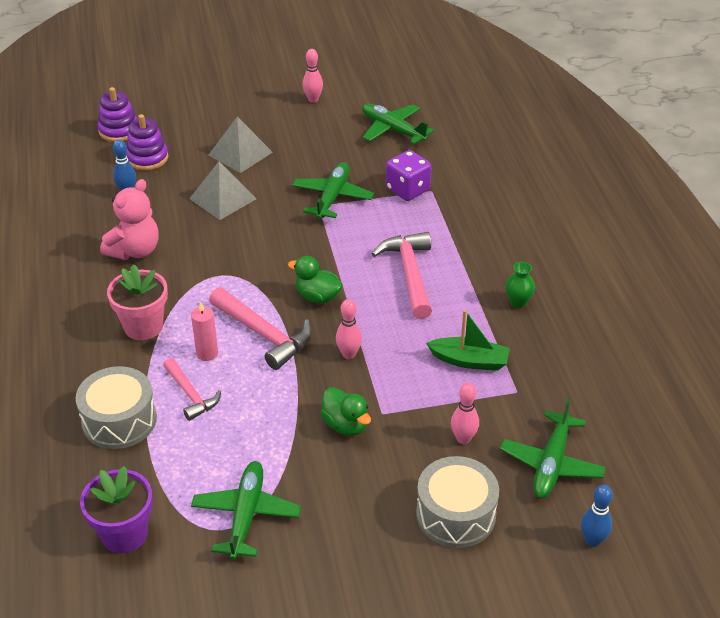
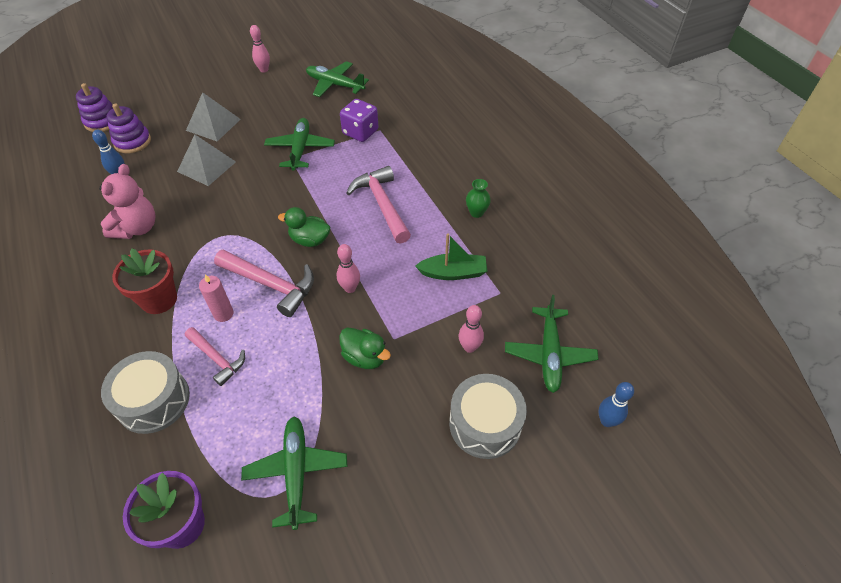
camera: 15 degrees left, 10 degrees up
pink flower pot [107,264,168,340] -> red flower pot [112,248,177,314]

